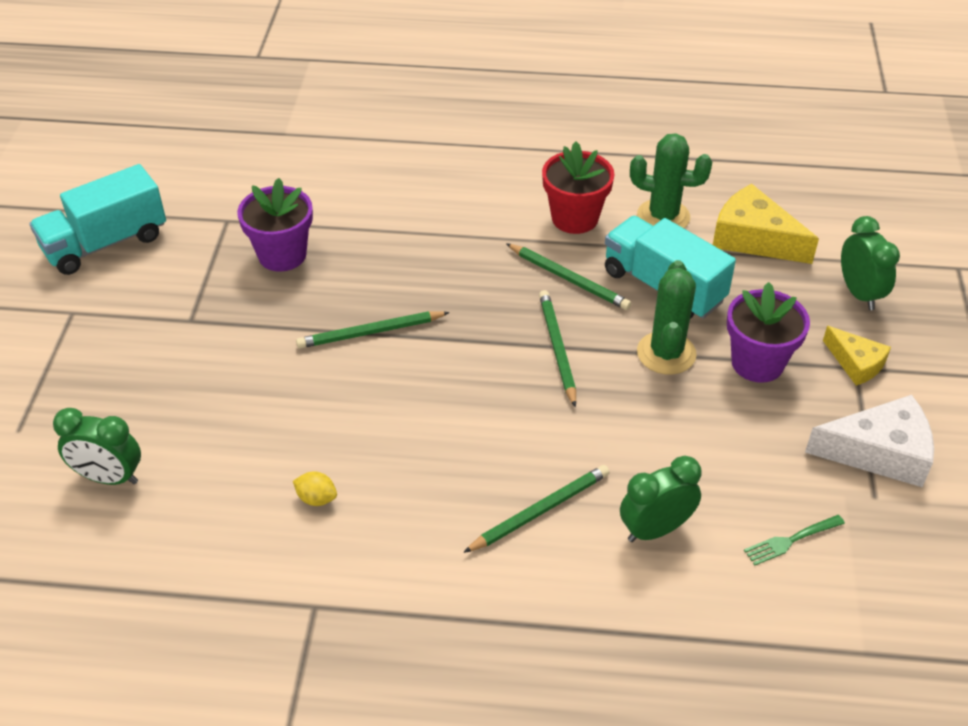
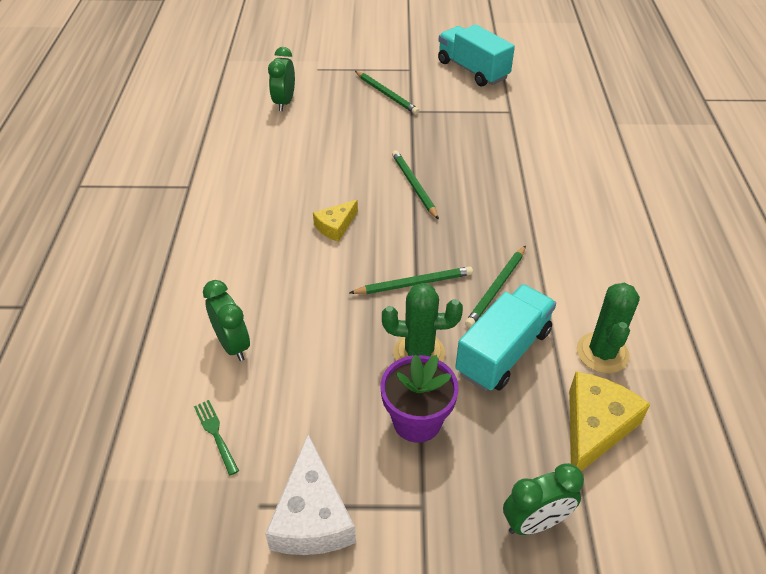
camera: 85 degrees right, 0 degrees up
purple flower pot [237,178,313,272] -> none
yellow lemon [293,471,337,506] -> none
green pencil [463,465,610,553] -> green pencil moved to [355,71,419,115]
red flower pot [542,142,614,234] -> none
yellow cheese [823,326,891,386] -> yellow cheese moved to [313,200,358,242]

